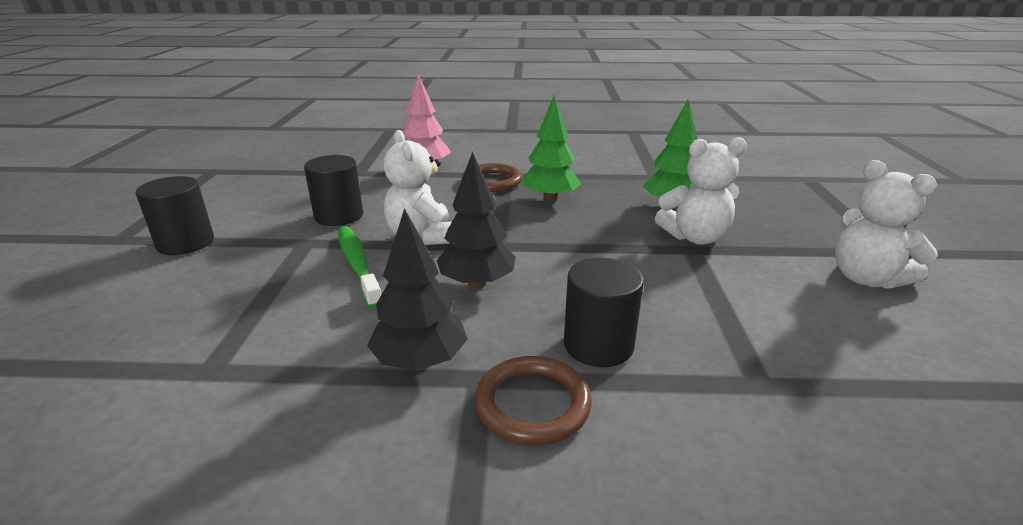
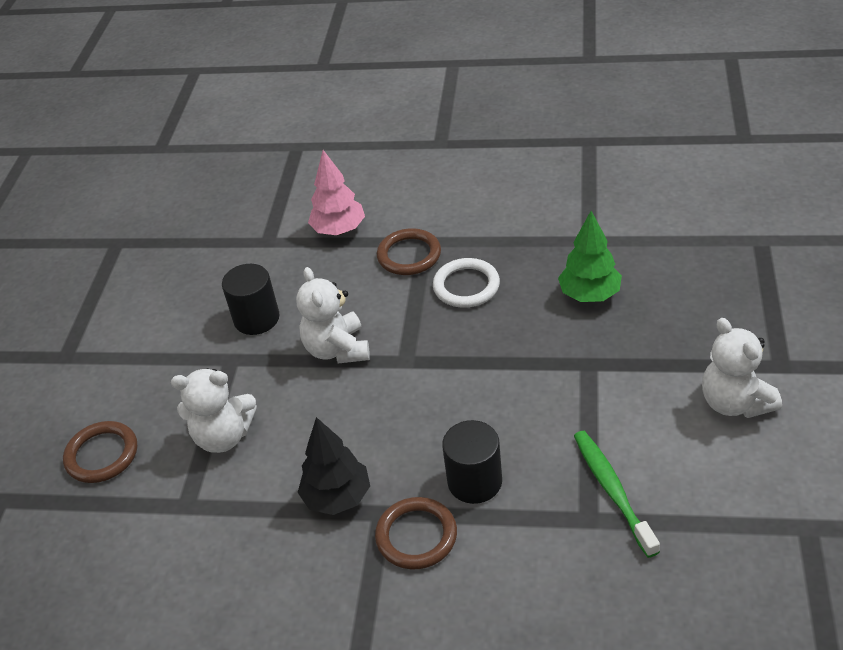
camera: 10 degrees right, 15 degrees up
black cylinder [135,176,214,255] -> none
green toothbrush [338,226,381,309] -> green toothbrush moved to [574,431,660,558]
black tree [437,152,516,289] -> none
green tree [521,95,581,202] -> white ring [433,258,500,308]
white teddy bear [655,137,747,245] -> white teddy bear moved to [171,368,257,453]
none -> brown ring [63,421,137,483]

